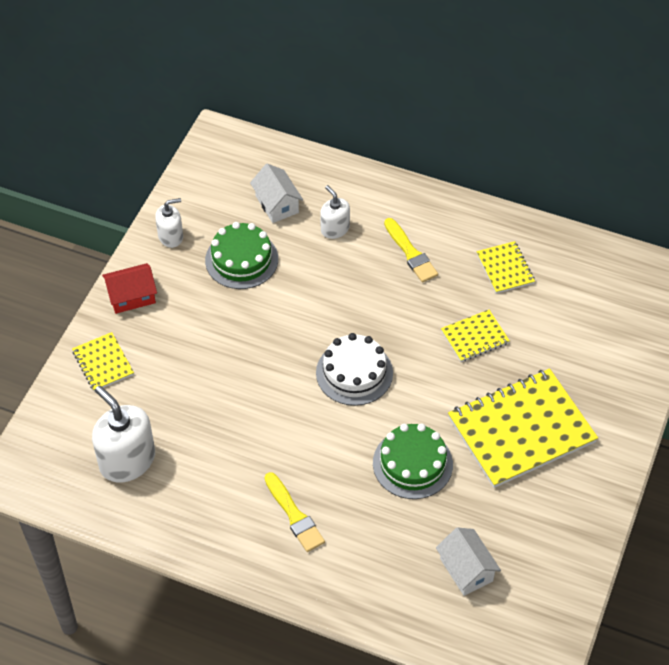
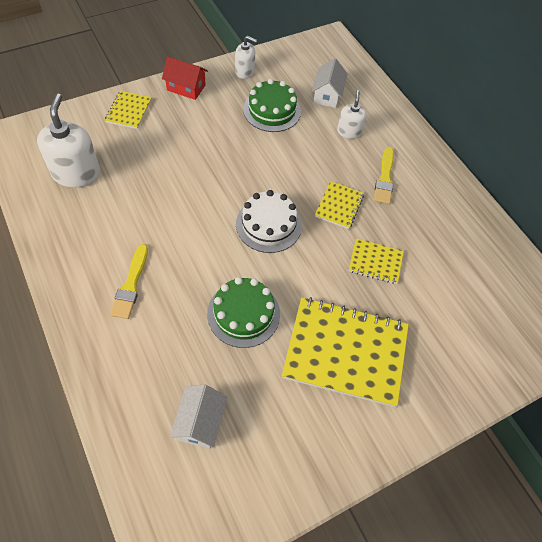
camera: 35 degrees right, 5 degrees up
yellow notebook [477,241,535,294] -> yellow notebook moved to [315,181,364,229]

